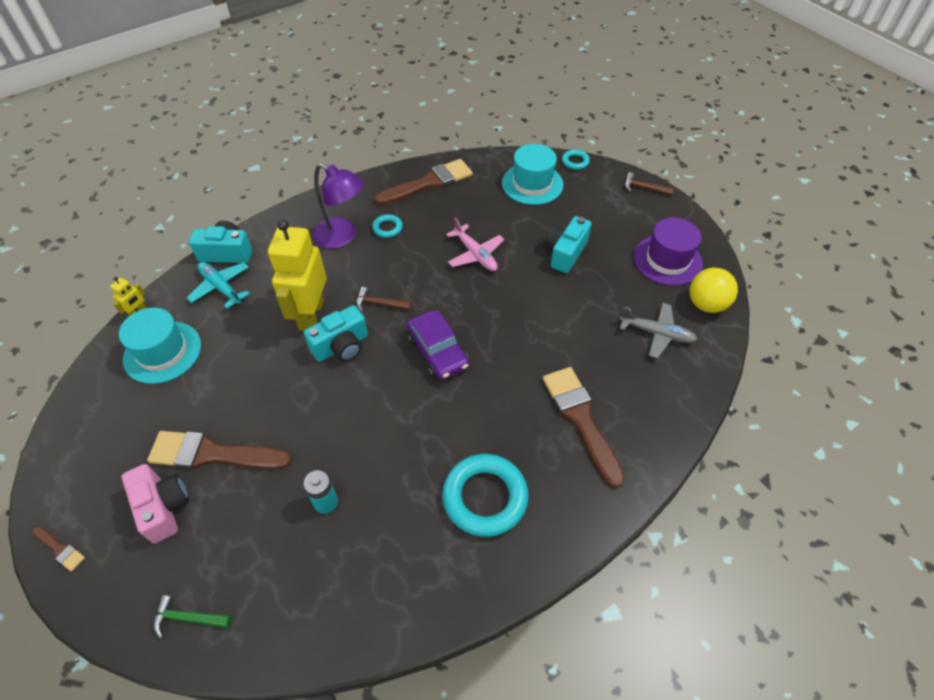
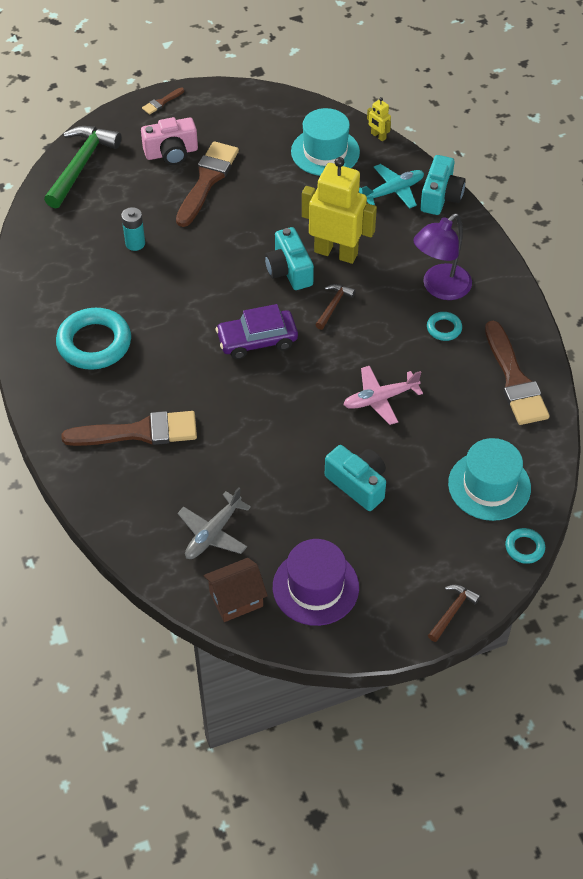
camera: 105 degrees right, 0 degrees up
green hammer [153,595,232,638] -> green hammer [44,126,121,208], size x2.03
yellow ball [689,268,738,313] -> brown house [203,558,268,622]

